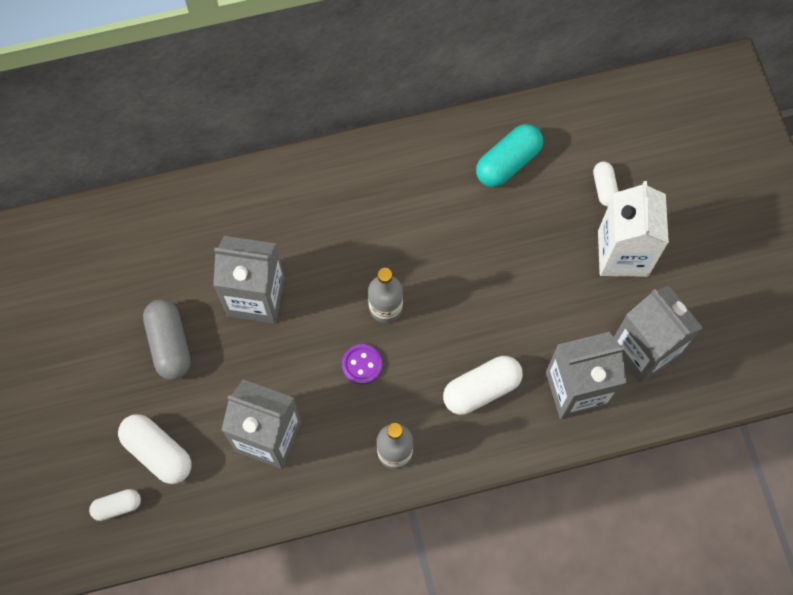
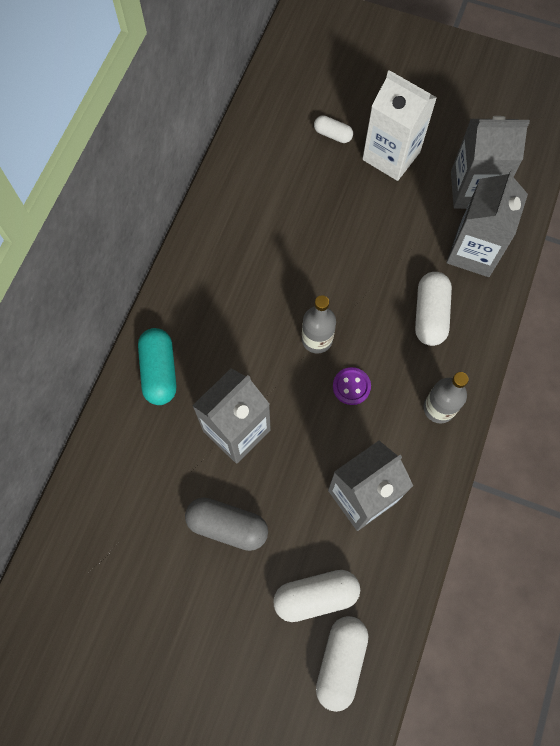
camera: 55 degrees left, 0 degrees up
white capsule [89,489,141,521] -> white capsule [316,616,368,712], size x1.70
turquoise capsule [476,124,543,187] -> turquoise capsule moved to [138,328,177,405]

